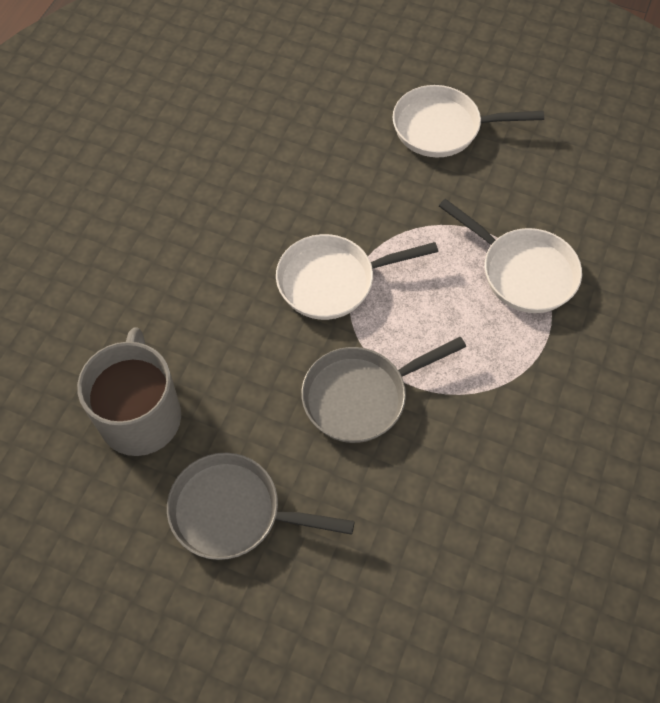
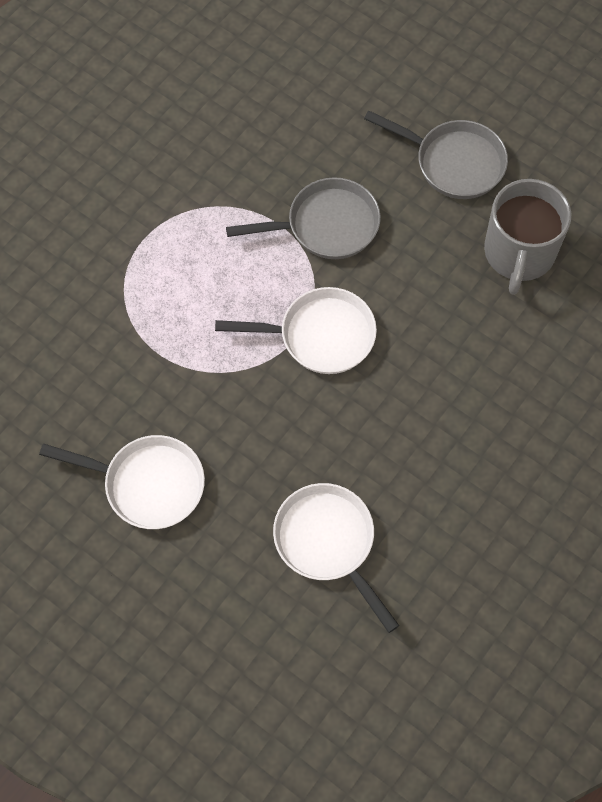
camera: 165 degrees left, 5 degrees up
white pan [439,199,582,313] -> white pan moved to [273,483,399,633]

